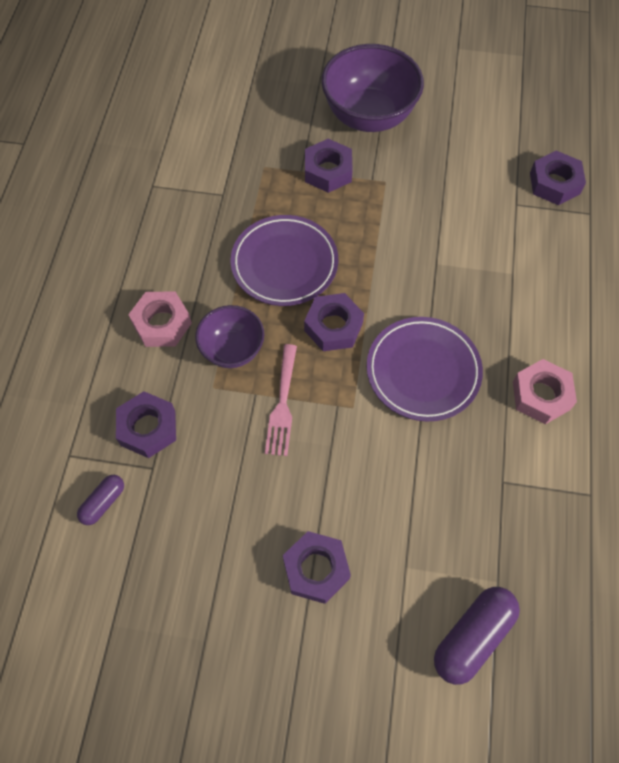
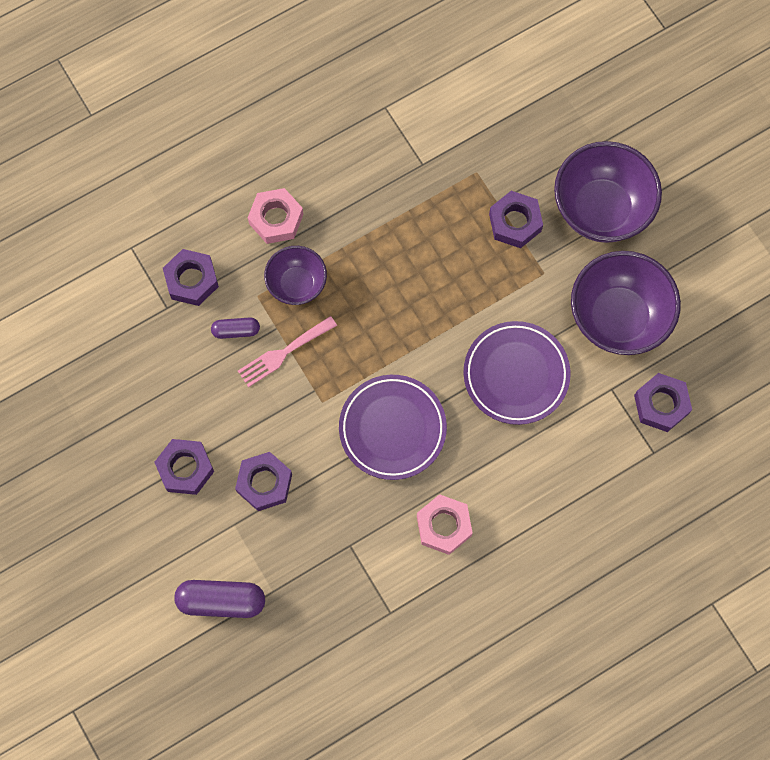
camera: 50 degrees right, 10 degrees up
purple capsule [77,475,124,525] -> purple capsule moved to [211,317,260,339]
purple plate [231,215,338,306] -> purple plate moved to [463,321,571,425]
purple nut [304,293,364,351] -> purple nut moved to [235,452,292,511]
none -> purple bowl [571,251,681,355]

